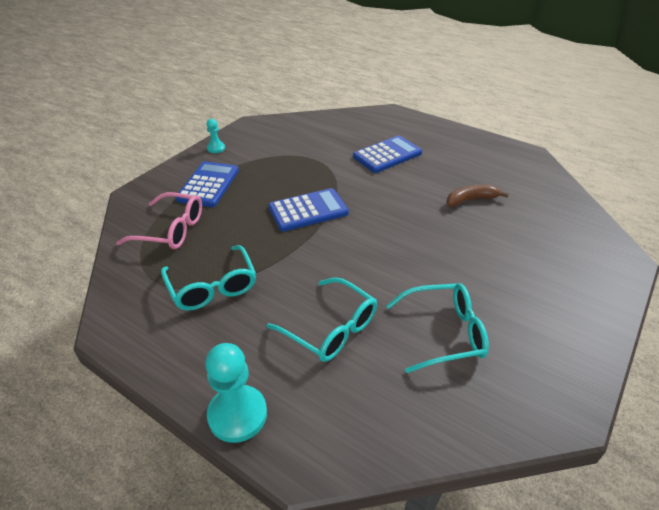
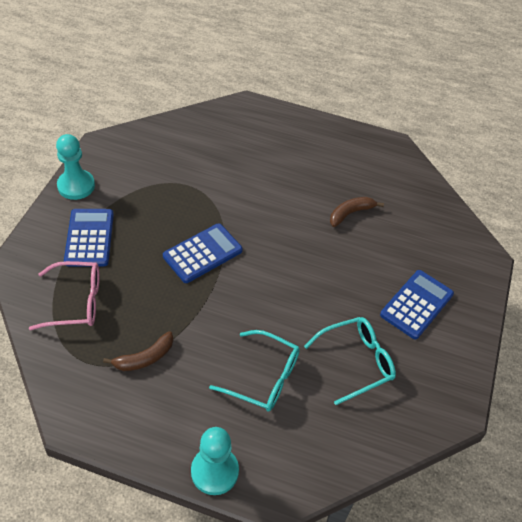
camera: 20 degrees left, 10 degrees up
turquoise glasses [161,245,256,311] -> brown banana [103,331,173,371]
turquoise pawn [207,119,225,153] -> turquoise pawn [56,134,95,200], size x1.89
blue calculator [353,136,422,173] -> blue calculator moved to [380,270,454,339]

